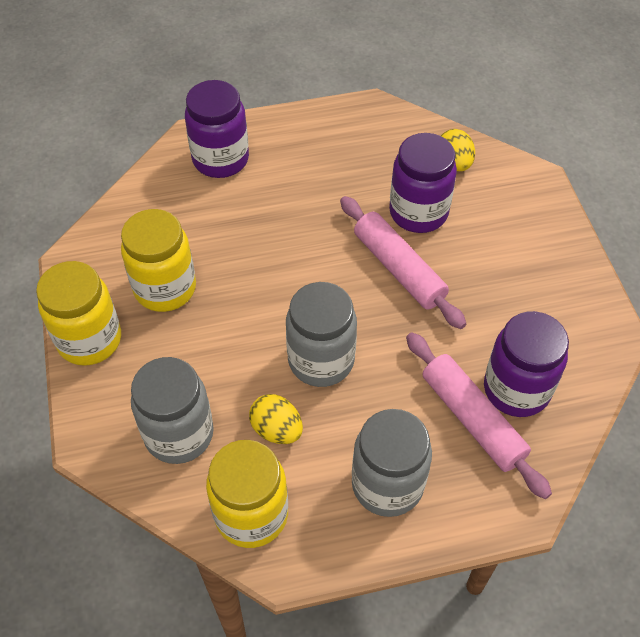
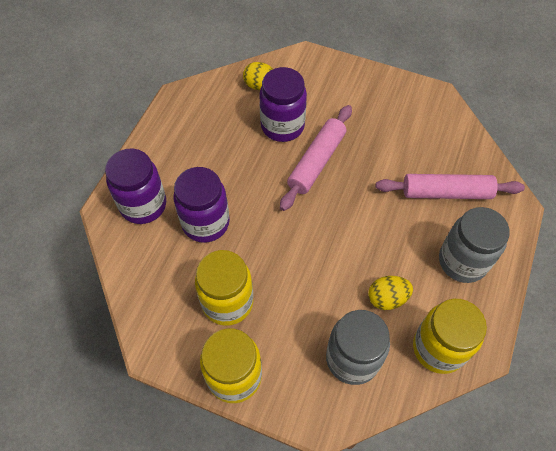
camera: 55 degrees left, 5 degrees up
grey jar [286,282,357,387] -> none
pink rolling pin [340,196,466,329] -> pink rolling pin turned 60 degrees counterclockwise [280,105,352,211]
purple jar [484,311,569,417] -> purple jar moved to [173,167,230,243]

